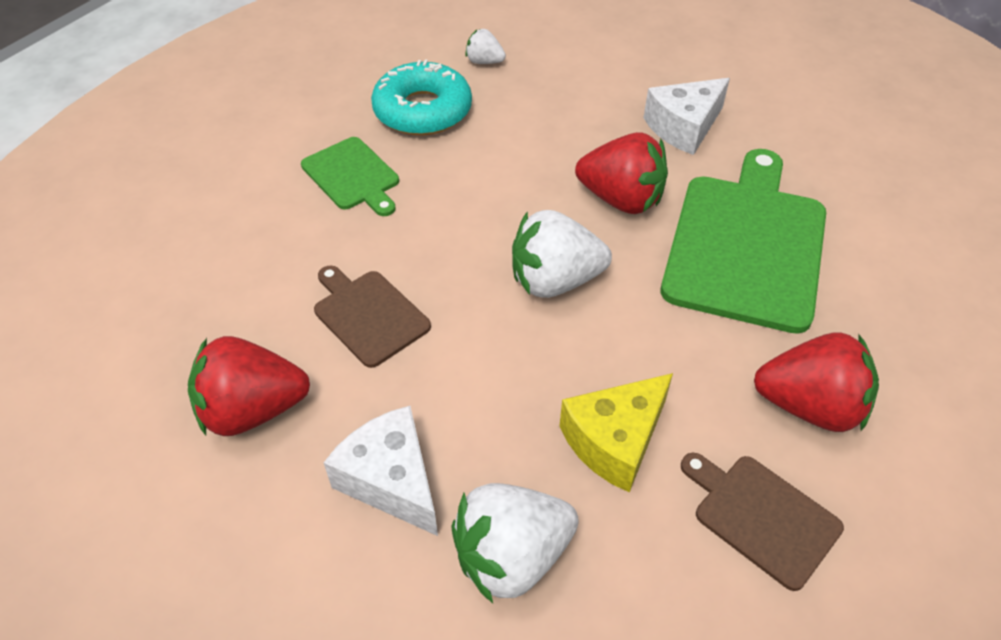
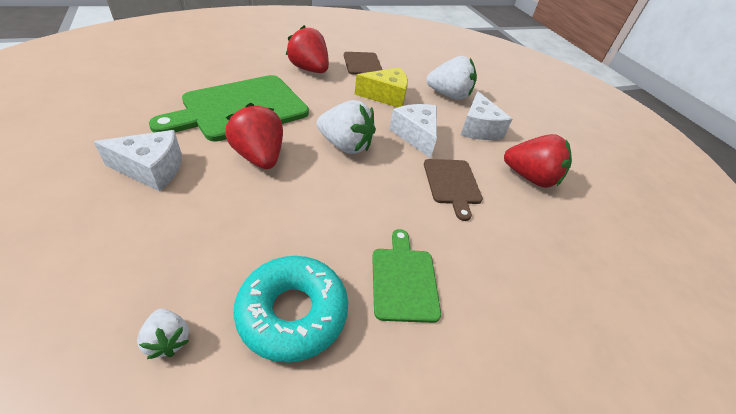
camera: 150 degrees left, 5 degrees down
none -> white cheese [389,104,437,158]

